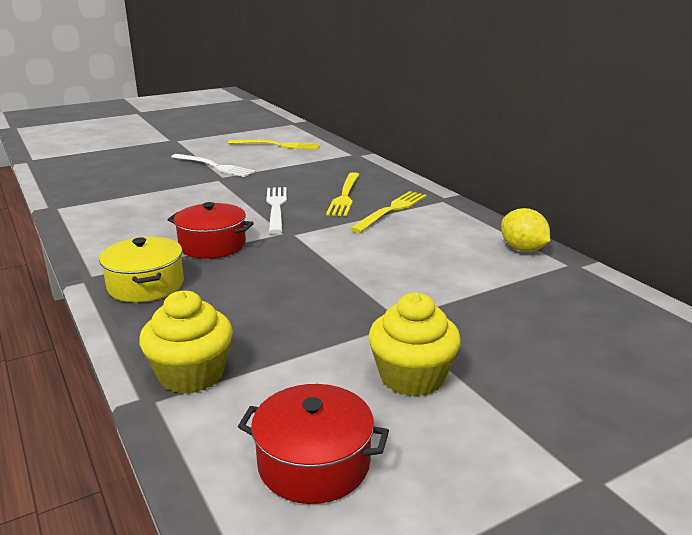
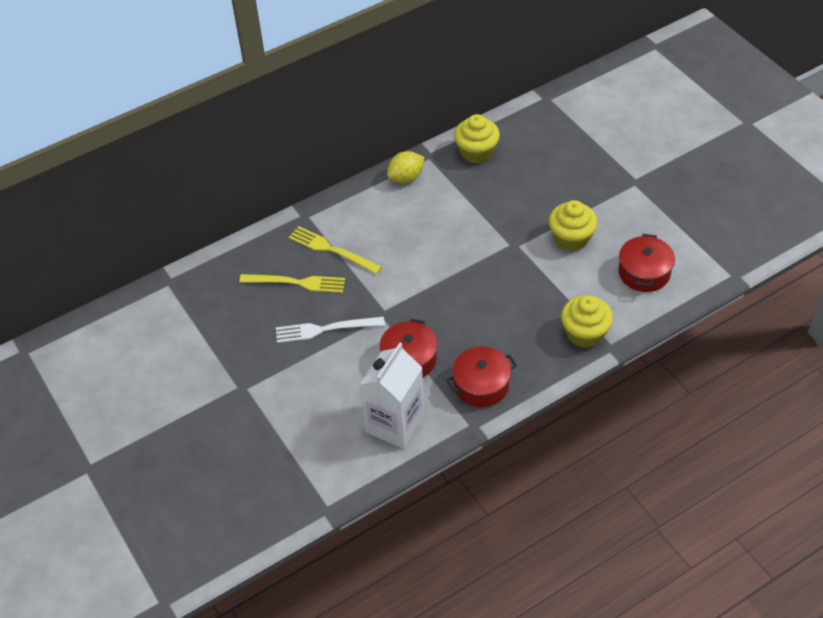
camera: 90 degrees left, 25 degrees up
yellow pot [99,237,184,303] -> red pot [446,346,517,407]
white fork [171,154,256,177] -> none
yellow fork [228,139,320,150] -> none
none -> white carton [359,343,425,449]
none -> yellow cupcake [454,114,500,163]

